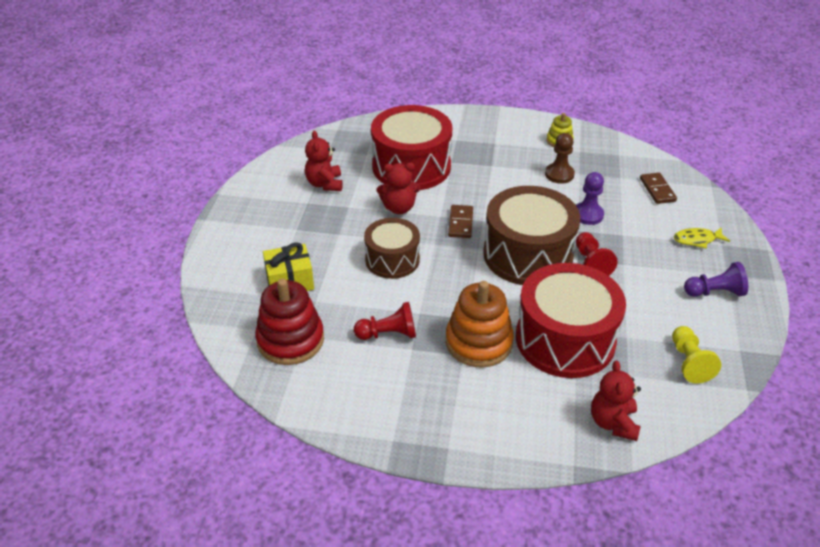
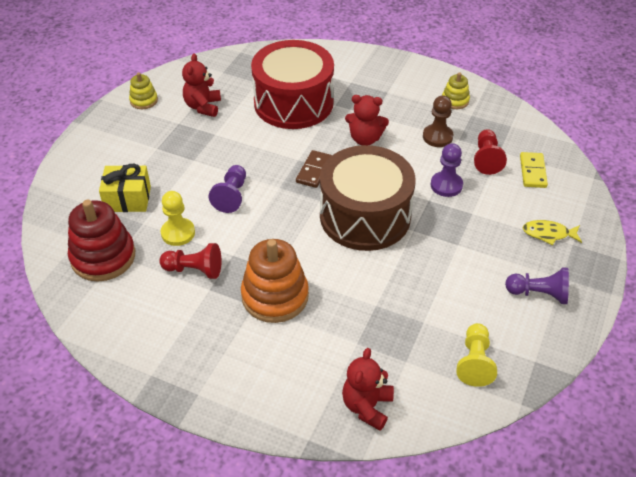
camera: 15 degrees right, 5 degrees up
brown drum [364,218,420,279] -> purple pawn [209,165,246,213]
red teddy bear [377,163,421,214] -> red teddy bear moved to [345,95,389,145]
red drum [516,263,626,378] -> none
red pawn [576,232,618,276] -> red pawn moved to [474,129,507,175]
brown domino [640,173,677,204] -> yellow domino [520,152,548,188]
none -> yellow stacking toy [129,72,158,109]
none -> yellow pawn [161,191,195,246]

